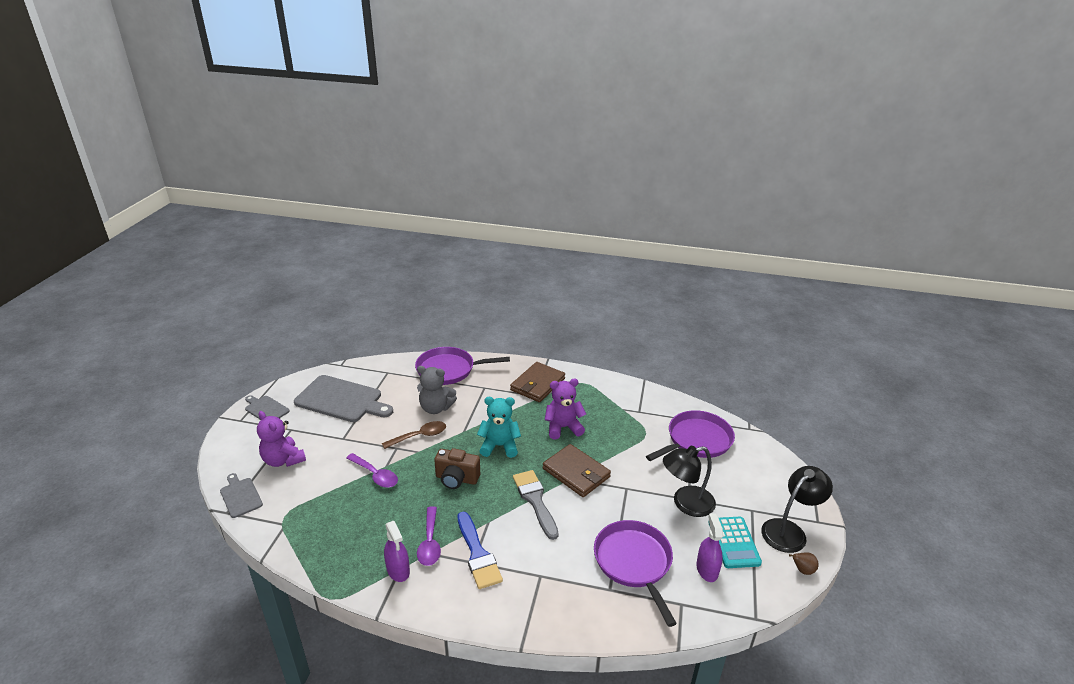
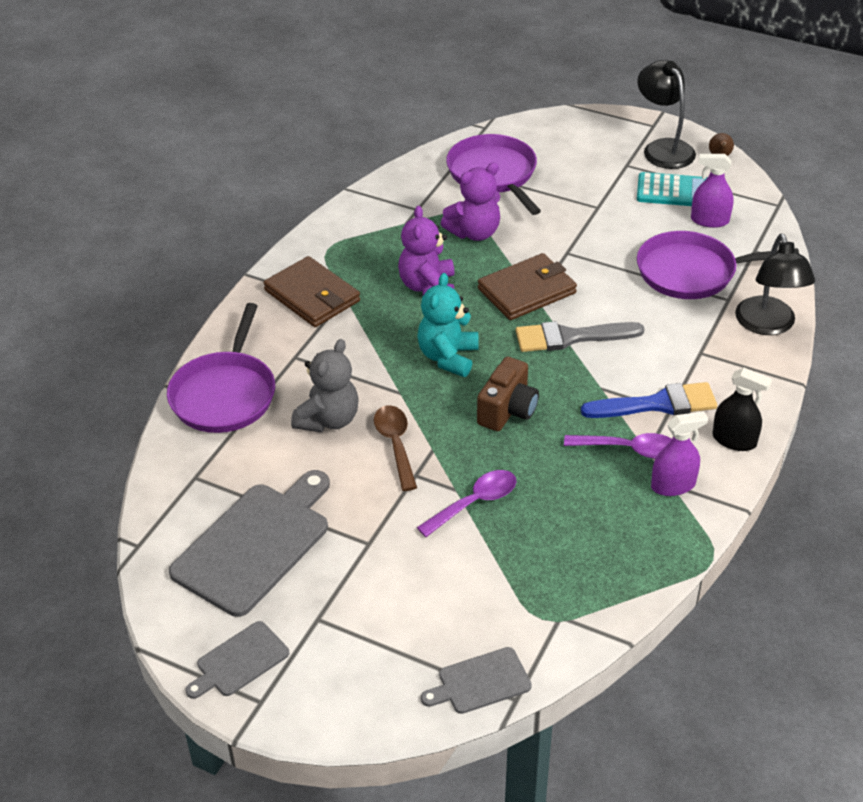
camera: 75 degrees left, 10 degrees up
purple teddy bear [257,411,306,467] -> purple teddy bear moved to [441,162,500,241]
black lamp [663,446,716,517] -> black lamp moved to [735,234,815,335]
none -> black spray bottle [712,368,772,451]

